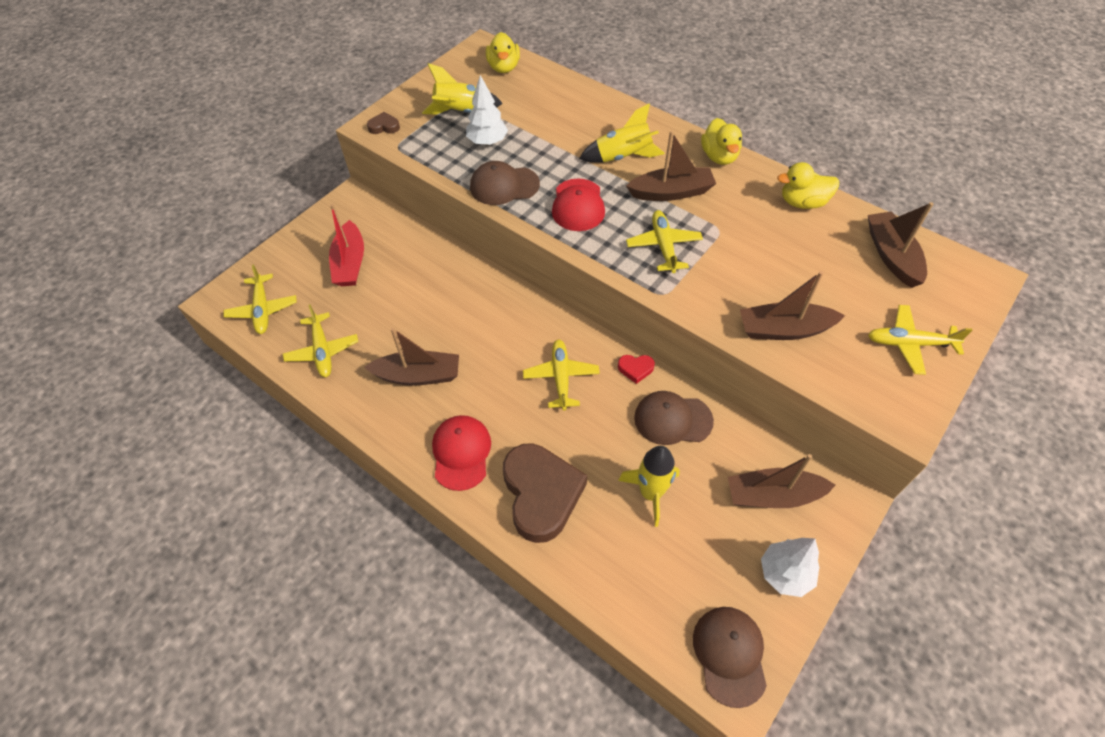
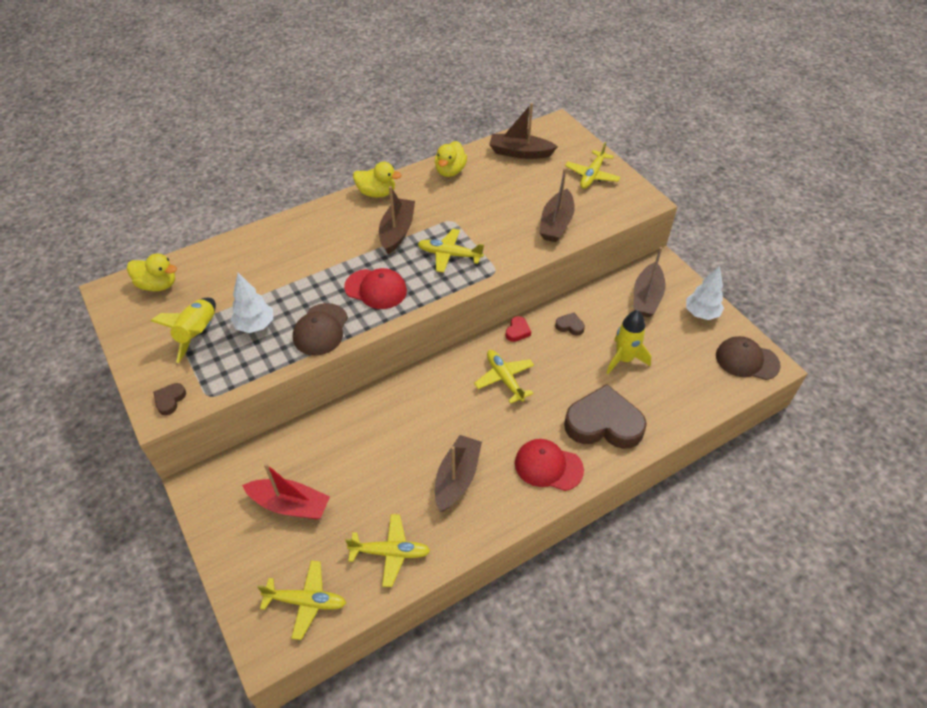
camera: 70 degrees left, 5 degrees down
yellow plane [523,339,600,411] -> yellow plane turned 45 degrees clockwise [474,350,534,404]
yellow rocket [579,103,665,163] -> none
brown cap [634,391,714,445] -> brown heart [555,313,585,336]

